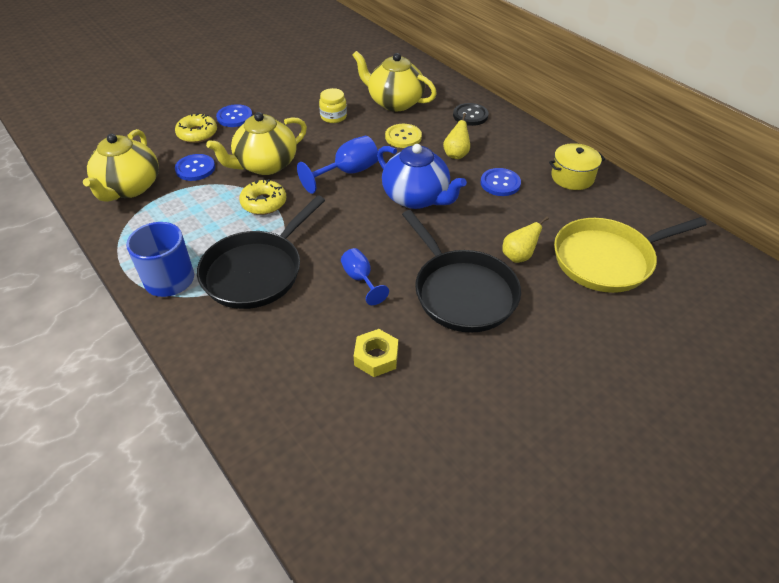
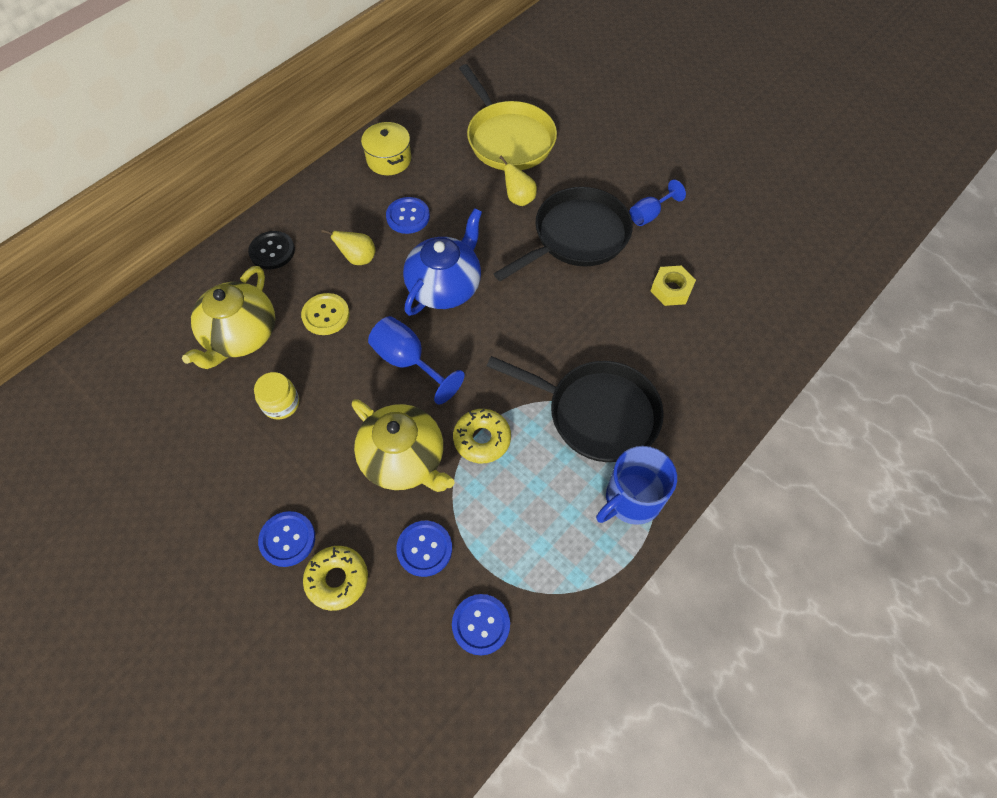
camera: 100 degrees left, 15 degrees up
yellow teapot [83,129,159,202] -> blue button [452,594,510,655]
blue goblet [341,248,389,305] -> blue goblet moved to [630,180,686,226]

